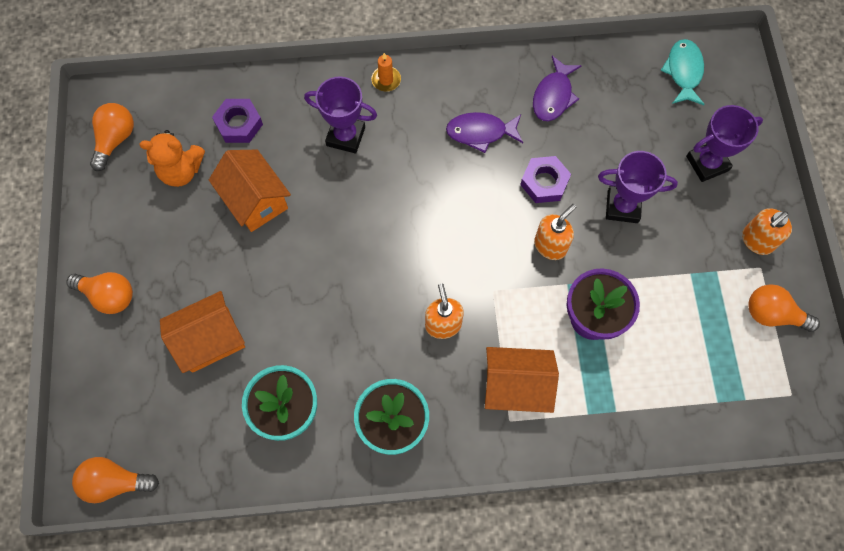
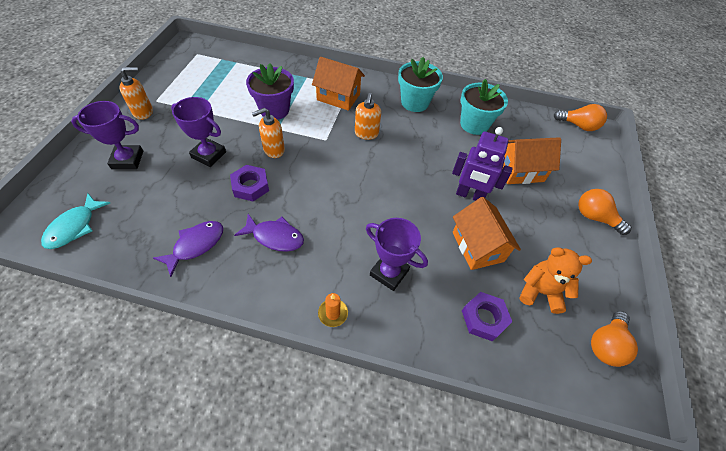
camera: 165 degrees left, 15 degrees down
orange light bulb [748,284,820,332] -> none
none -> purple robot [452,127,512,201]

